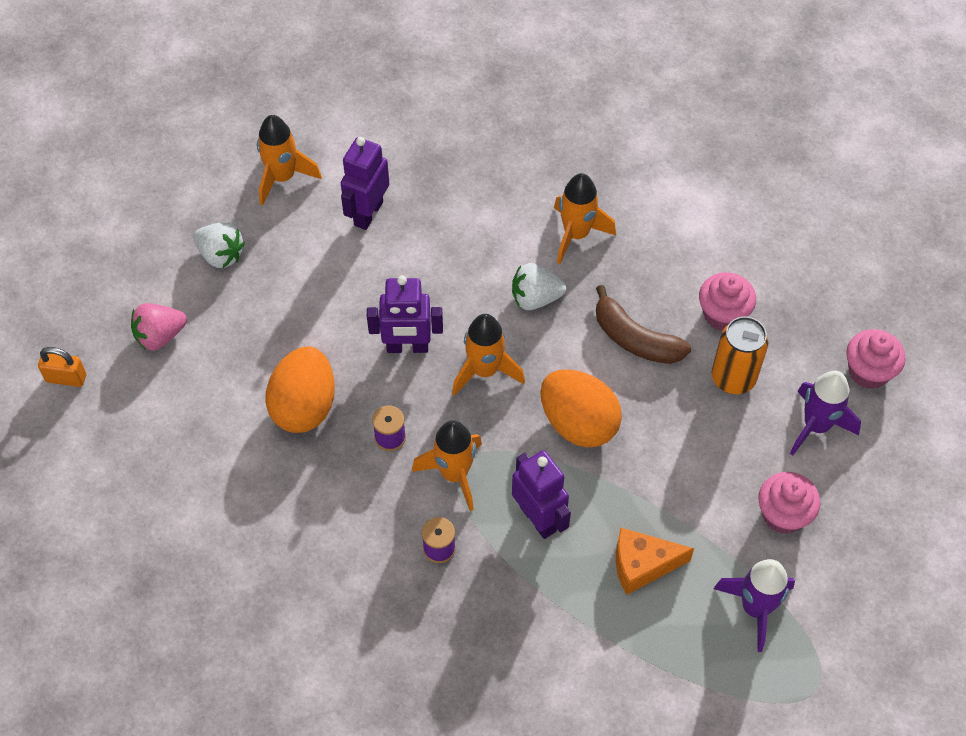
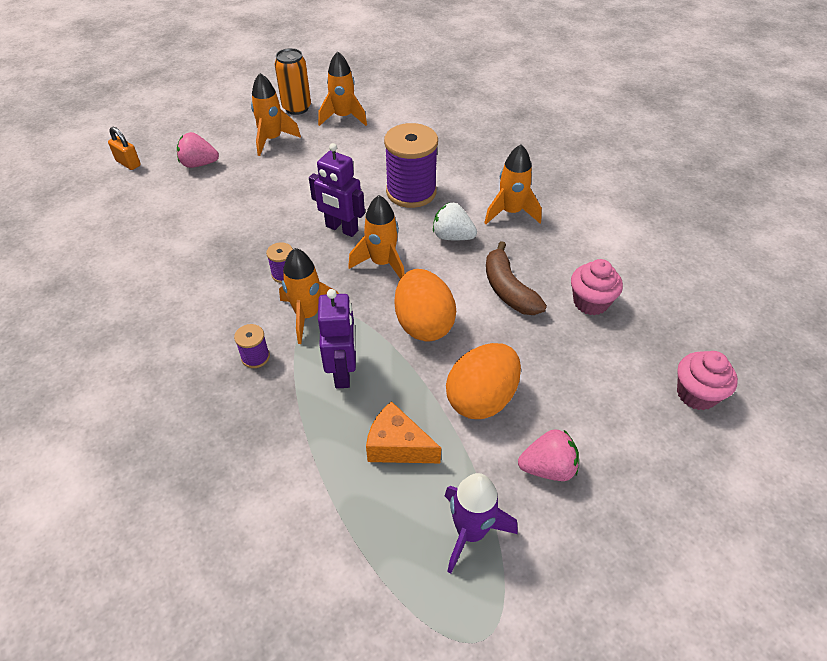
camera: 30 degrees right, 10 degrees down
white strawberry [193,222,245,268] -> orange rocket [251,73,301,156]
orange egg [265,346,335,433] -> orange egg moved to [446,343,521,419]
purple robot [341,137,389,230] -> none
orange can [712,316,769,394] -> orange can moved to [275,48,311,115]
pink cupcake [758,472,821,534] -> pink strawberry [518,429,579,481]
purple rocket [790,371,861,456] -> none
none -> purple spool [384,123,438,208]

